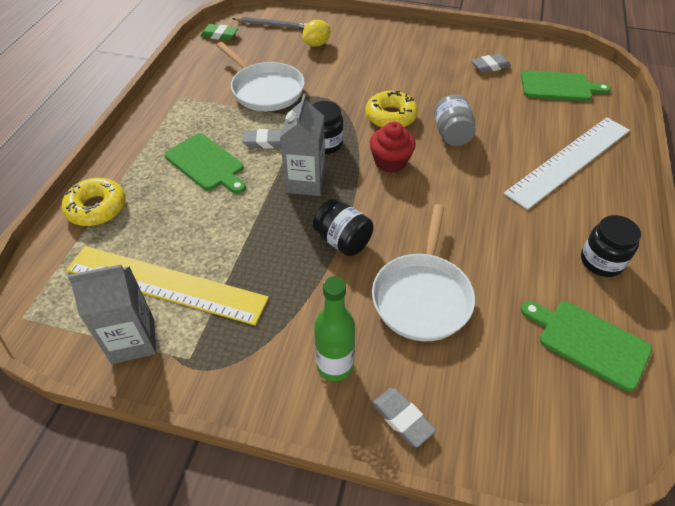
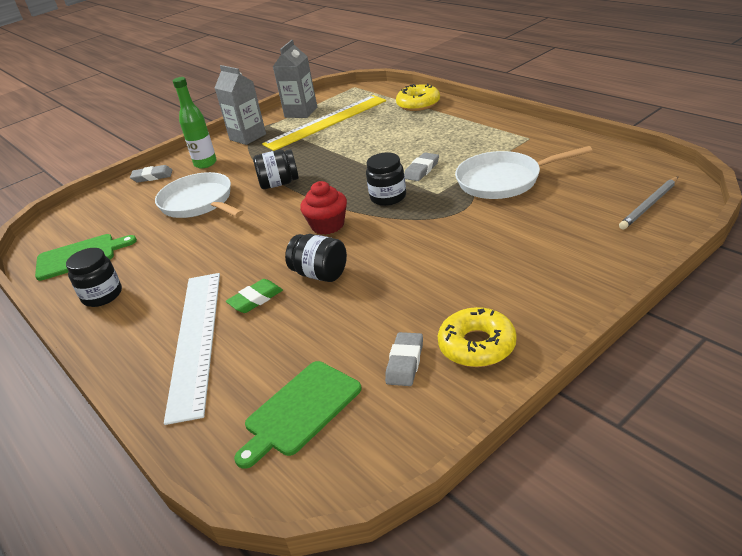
camera: 130 degrees right, 15 degrees down
green cutting board [165,133,246,194] -> none
green eraser [200,24,238,41] -> green eraser moved to [226,279,283,313]
grey carton [280,94,325,196] -> grey carton moved to [215,65,266,145]
yellow lemon [302,20,330,47] -> none
yellow donut [365,91,418,128] -> yellow donut moved to [438,307,517,367]
grey jar [434,95,476,146] -> black jar [285,234,347,282]

